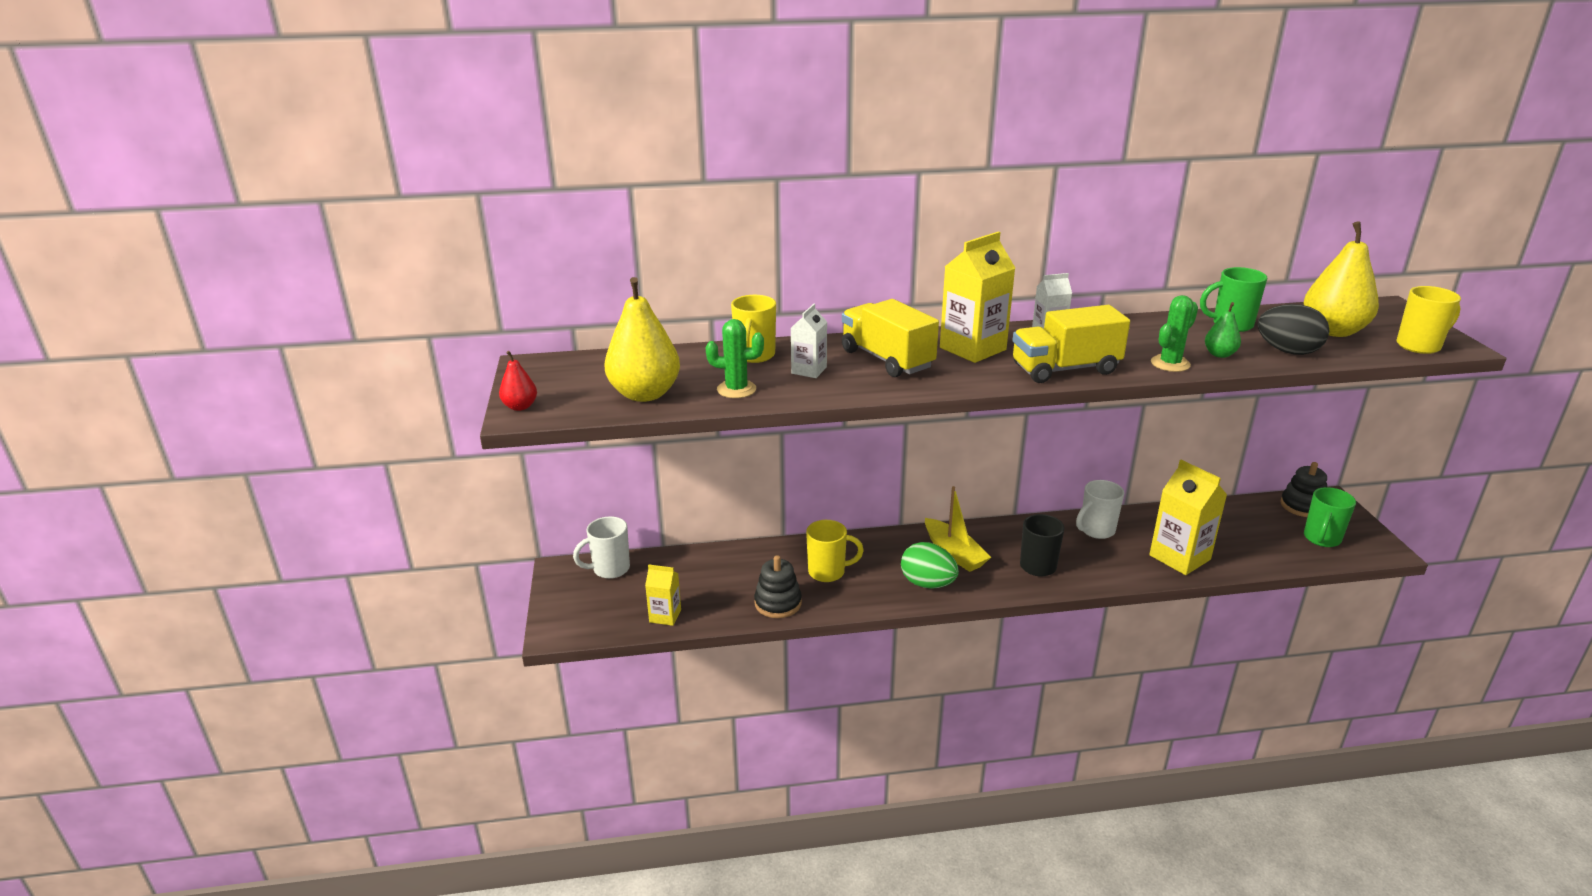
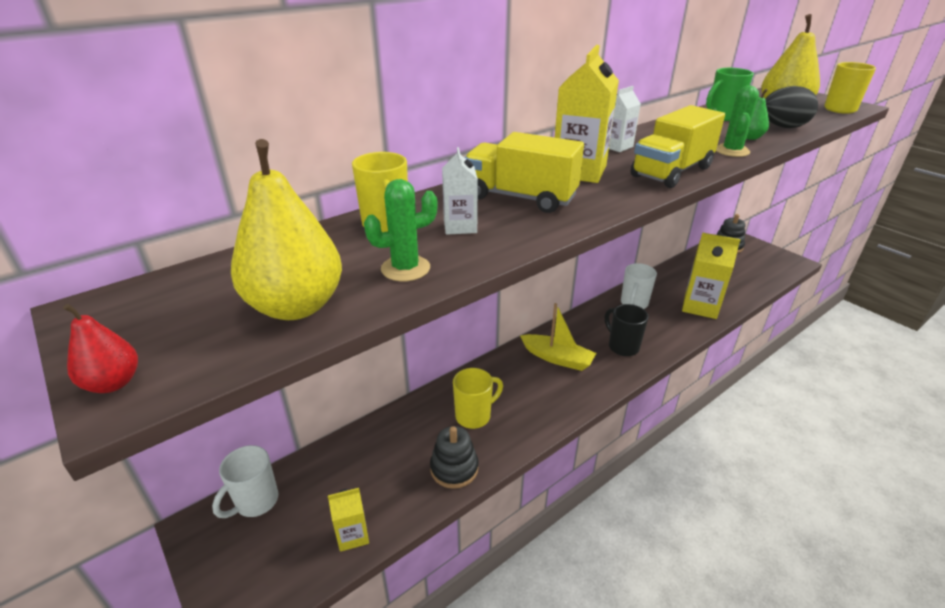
camera: 30 degrees left, 5 degrees up
green egg [901,542,959,589] -> none
green mug [1304,487,1356,547] -> none

